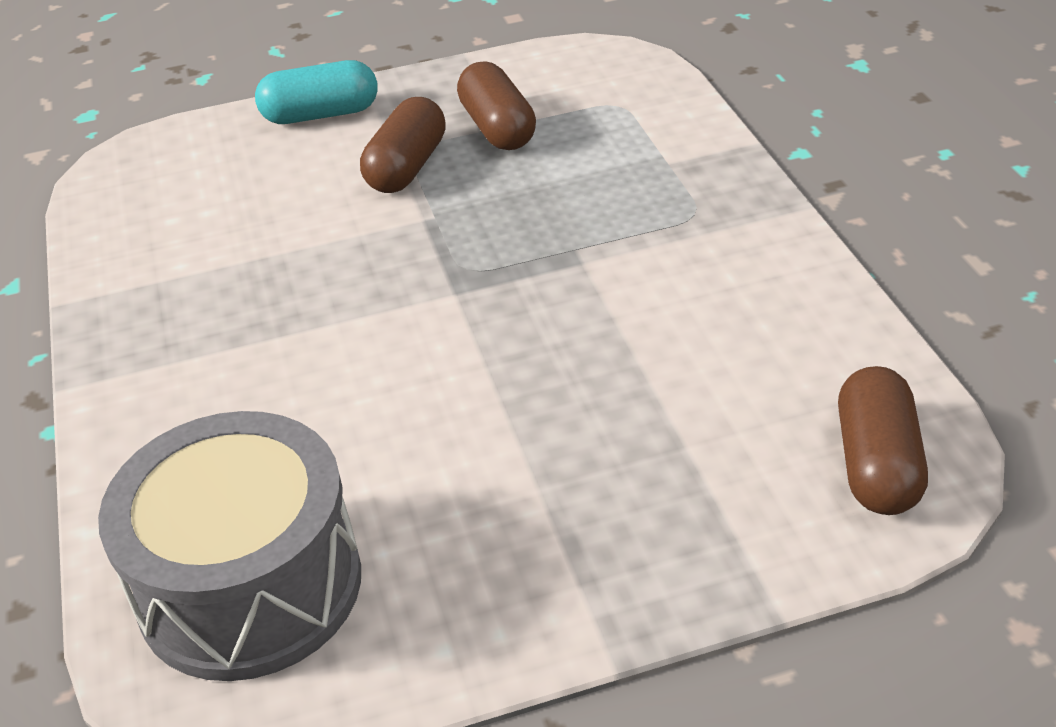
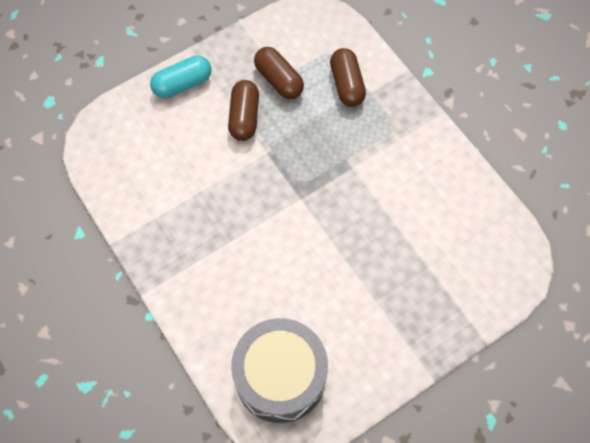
camera: 20 degrees left, 25 degrees up
brown capsule [838,366,928,515] -> brown capsule moved to [330,48,366,107]

